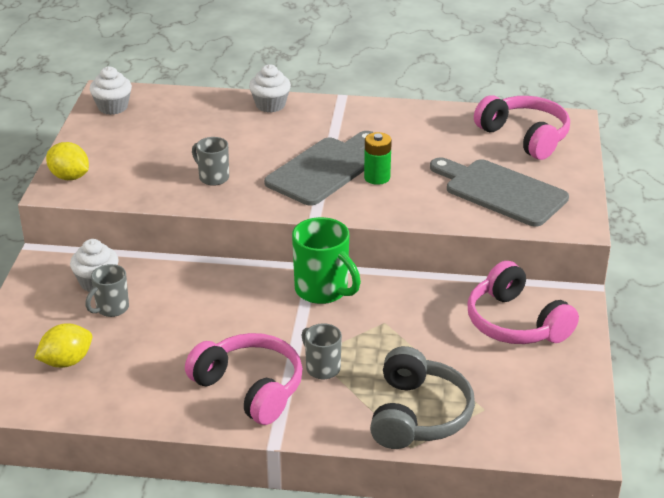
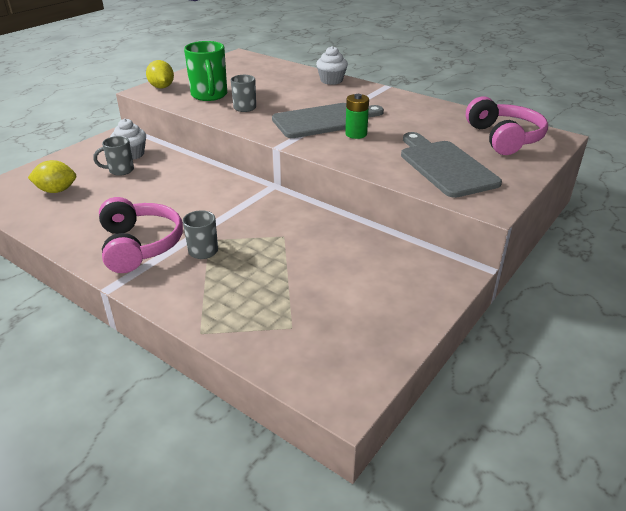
camera: 30 degrees right, 0 degrees up
white cupcake [90,66,132,115] -> none
green mug [292,217,361,304] -> green mug moved to [184,41,227,101]
grey headphones [370,346,475,449] -> none
pink headphones [467,261,579,344] -> none

